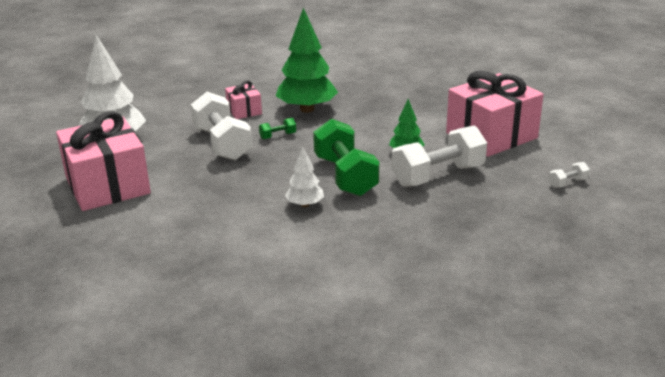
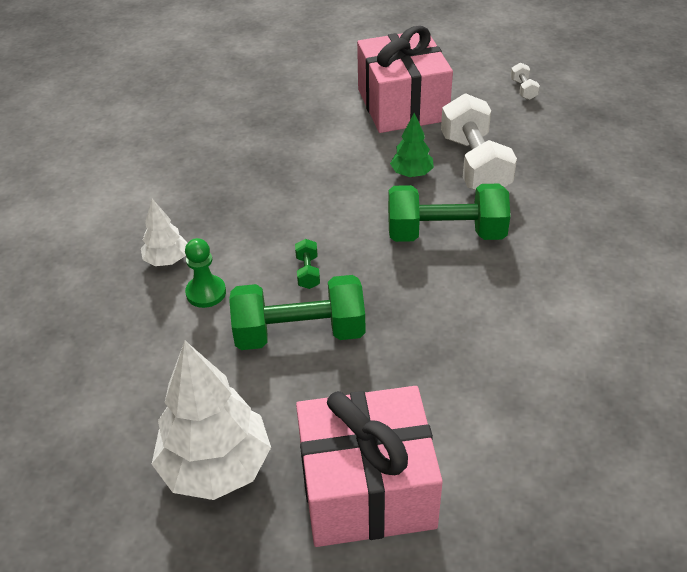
camera: 70 degrees left, 15 degrees up
white dumbbell [191,92,252,160] -> green dumbbell [229,275,366,350]
pink gift [225,81,262,119] -> green pawn [185,238,226,308]
green tree [276,8,338,113] -> none
white tree [285,147,324,207] -> white tree moved to [141,199,187,266]

